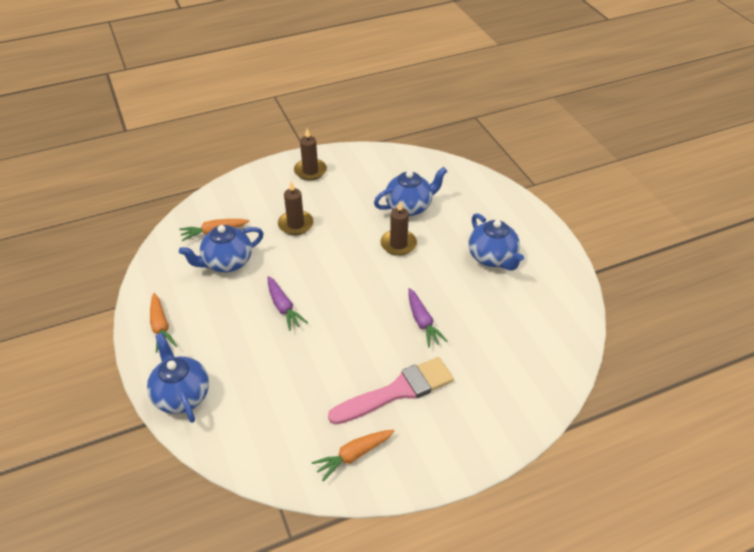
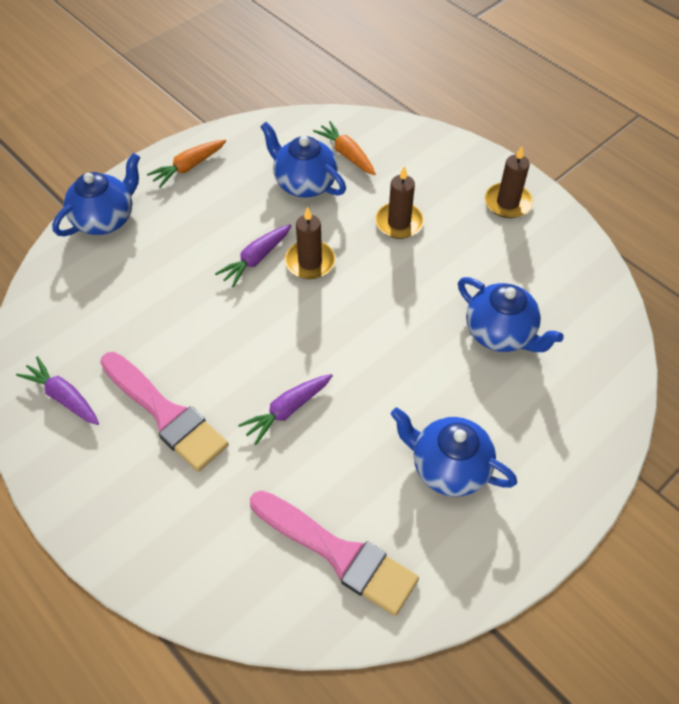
camera: 70 degrees right, 10 degrees up
orange carrot [311,430,394,481] -> purple carrot [16,356,99,425]
brown candle [380,201,417,256] -> brown candle moved to [285,207,335,279]
blue teapot [468,213,524,271] -> blue teapot turned 75 degrees clockwise [391,407,517,497]
none -> pink brush [250,490,419,616]

